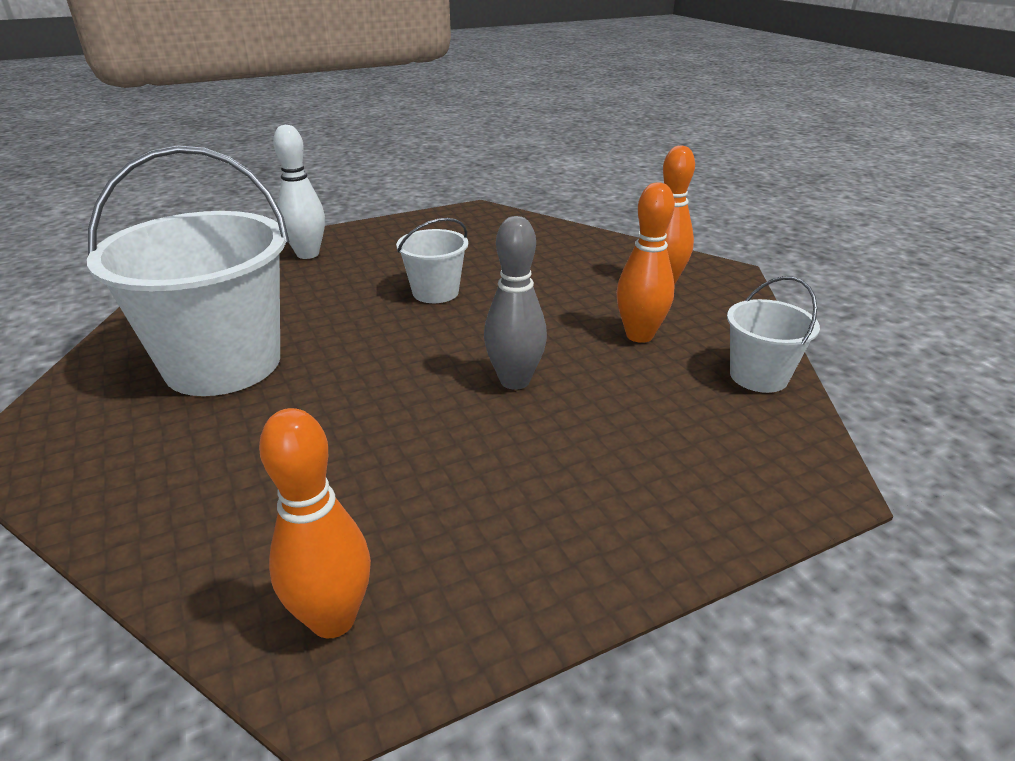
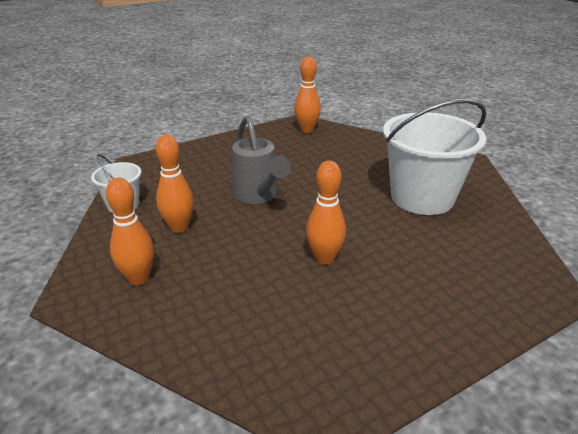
camera: 175 degrees right, 0 degrees up
white bowling pin [273,125,325,259] -> none
white bucket [396,218,468,303] -> orange bowling pin [306,161,346,265]
grey bowling pin [484,216,547,390] -> grey watering can [232,115,291,204]

